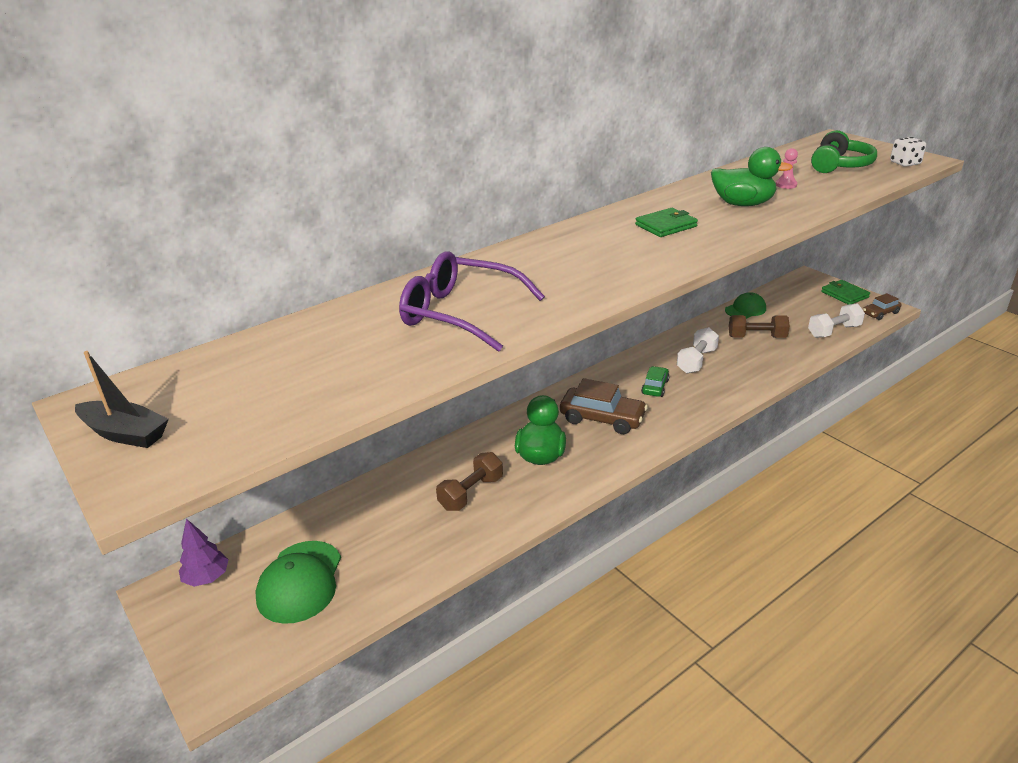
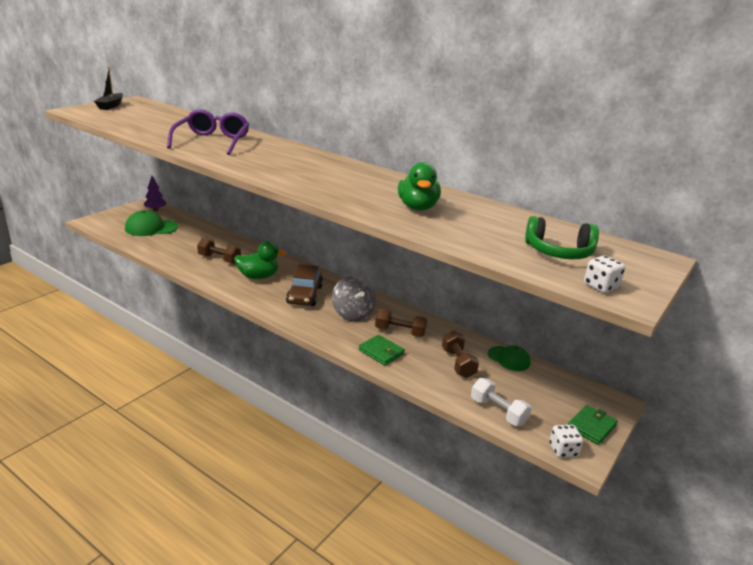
camera: 70 degrees right, 5 degrees down
green wallet [635,208,698,237] -> green wallet moved to [359,335,405,366]
green car [641,366,670,397] -> grey spinning top [332,276,376,322]
white dumbbell [677,327,719,373] -> brown dumbbell [375,309,428,337]
pink pawn [776,148,798,189] -> none
brown car [863,293,901,320] -> white dice [549,425,583,458]

